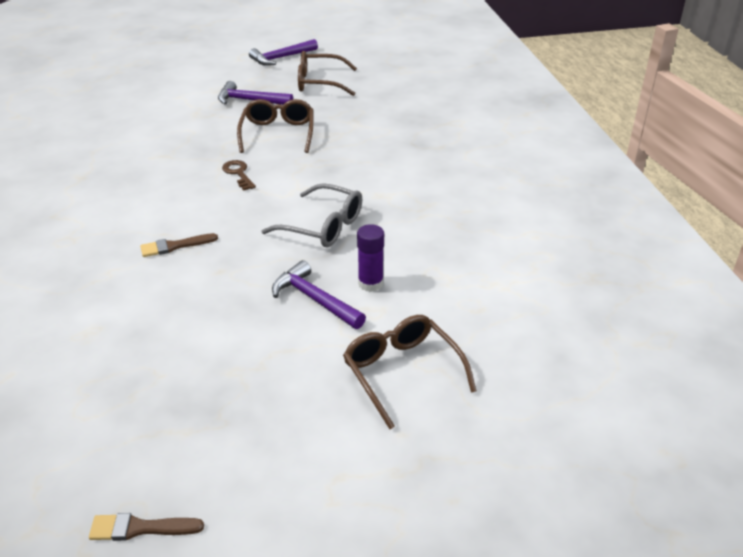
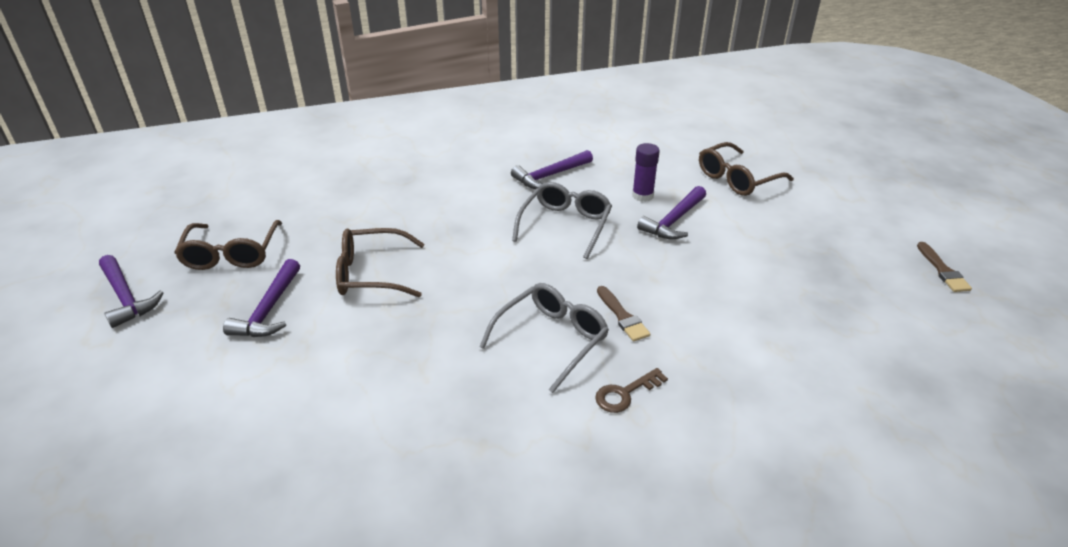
camera: 95 degrees left, 0 degrees up
brown key [222,160,256,190] -> brown key moved to [595,368,668,413]
none -> grey glasses [479,283,609,393]
none -> purple hammer [511,150,593,189]

